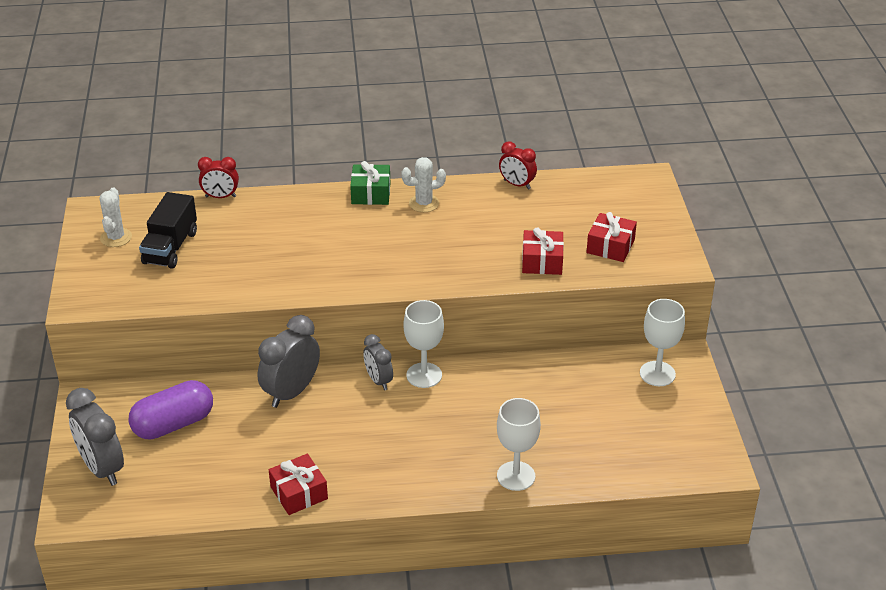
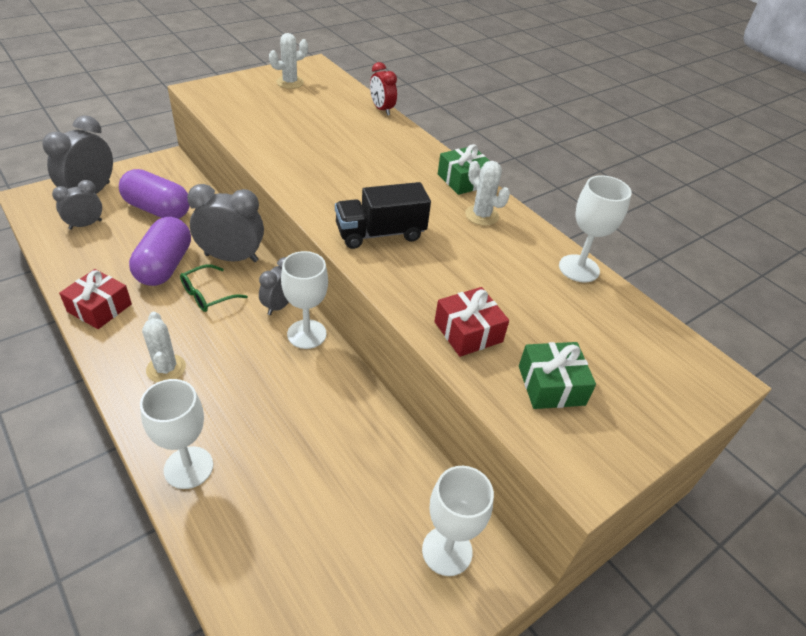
camera: 55 degrees right, 5 degrees up
black truck [139,192,197,269] -> black truck moved to [335,182,431,249]
red clock [499,141,537,190] -> white goblet [559,175,632,283]
red gift [586,212,637,262] -> green gift [519,342,596,409]
none -> grey clock [52,180,102,230]
none -> purple capsule [129,217,191,286]
none -> white cactus [142,312,186,383]
none -> green glasses [180,264,248,312]

